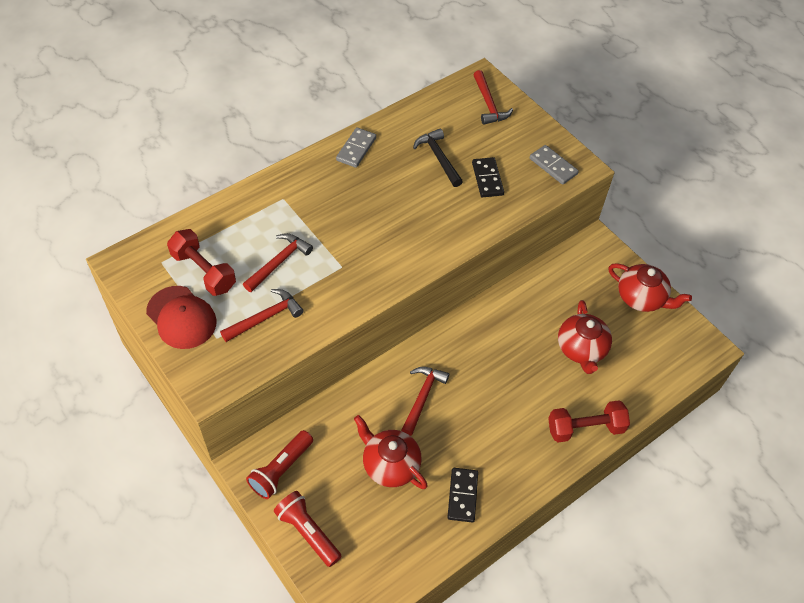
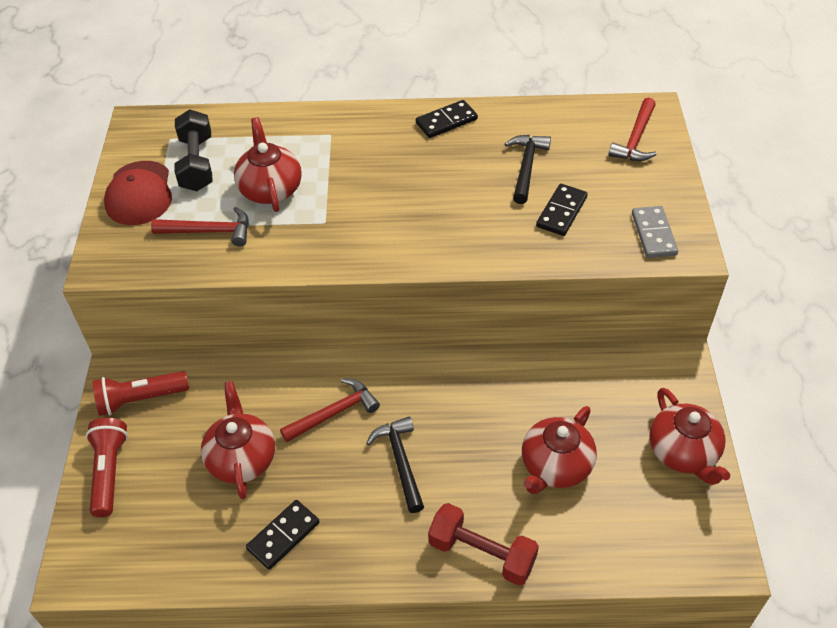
camera: 40 degrees right, 5 degrees down
red dumbbell [167,229,236,296] -> black dumbbell [174,109,212,191]
red hammer [243,233,313,292] -> red teapot [234,117,302,212]
grey domino [336,127,376,168] -> black domino [416,100,478,138]
none -> black hammer [366,417,424,513]

